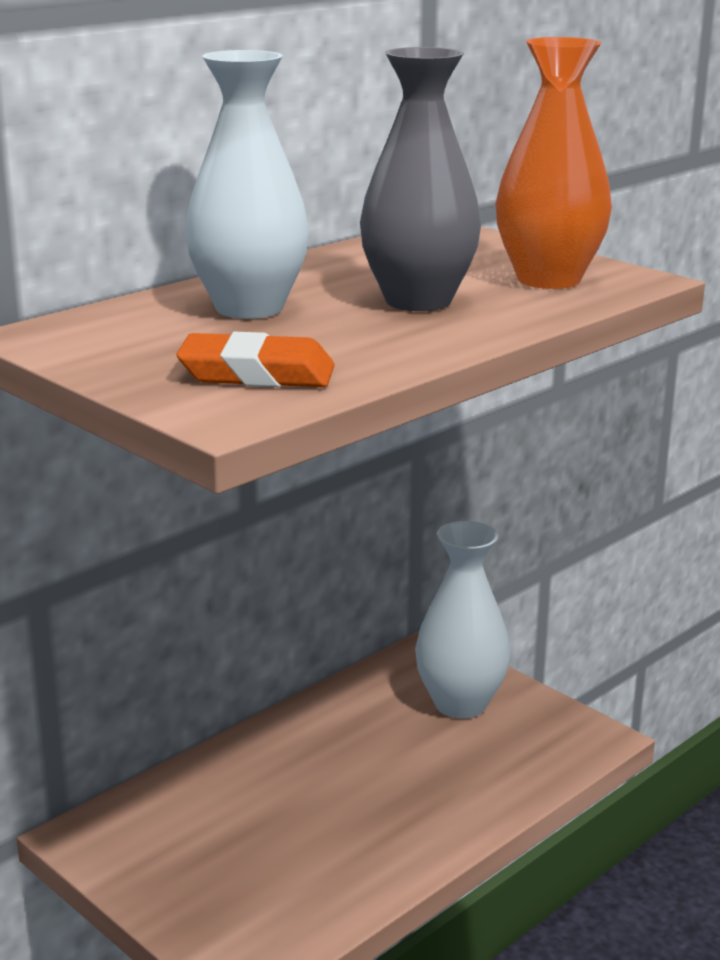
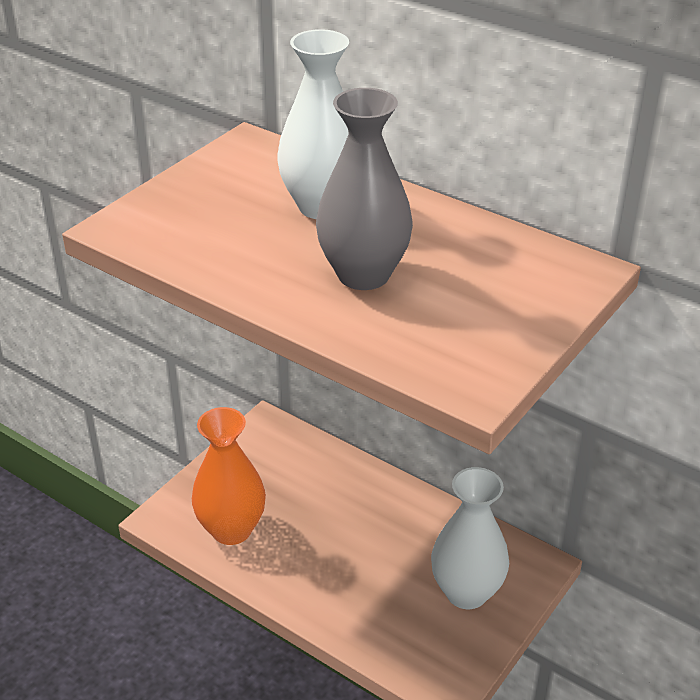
camera: 80 degrees right, 15 degrees up
orange eraser [177,332,335,387] -> none
orange vase [495,37,612,289] -> orange vase moved to [192,407,266,545]

